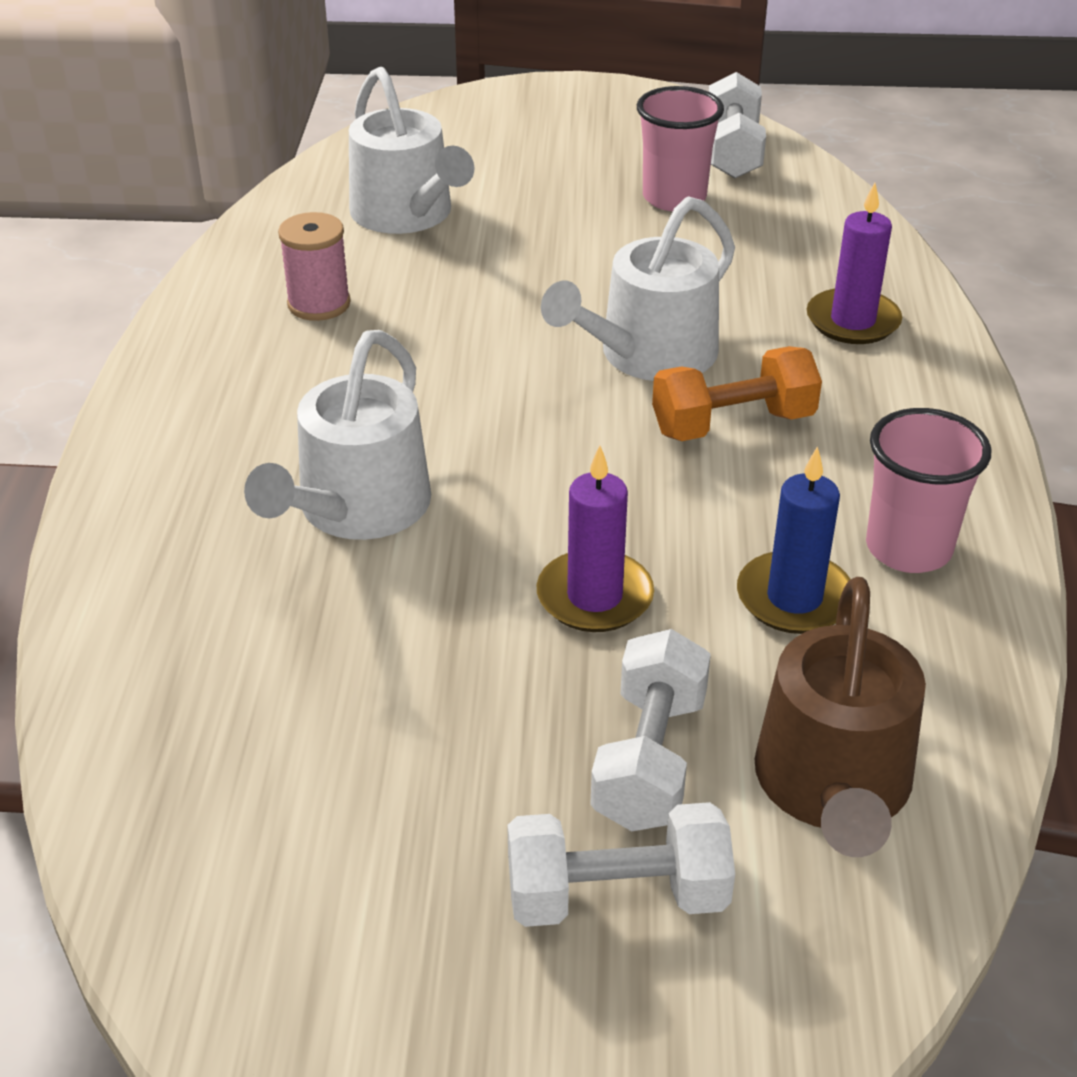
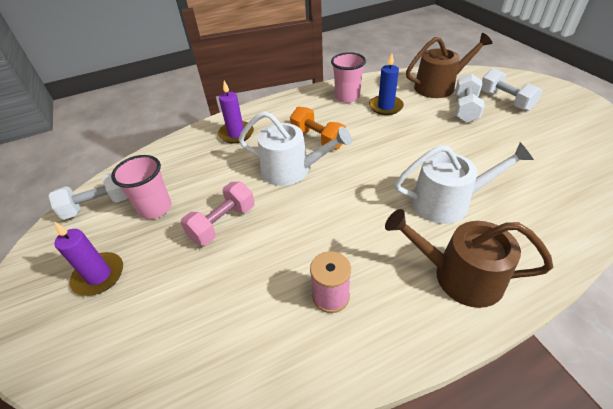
camera: 115 degrees left, 5 degrees up
white watering can [349,67,474,234] -> none
purple candle [537,446,654,632] -> purple candle moved to [54,222,123,296]
white dumbbell [590,629,711,831] -> white dumbbell turned 60 degrees counterclockwise [455,73,485,122]
none -> pink dumbbell [180,182,255,245]
none -> brown watering can [385,209,553,308]

